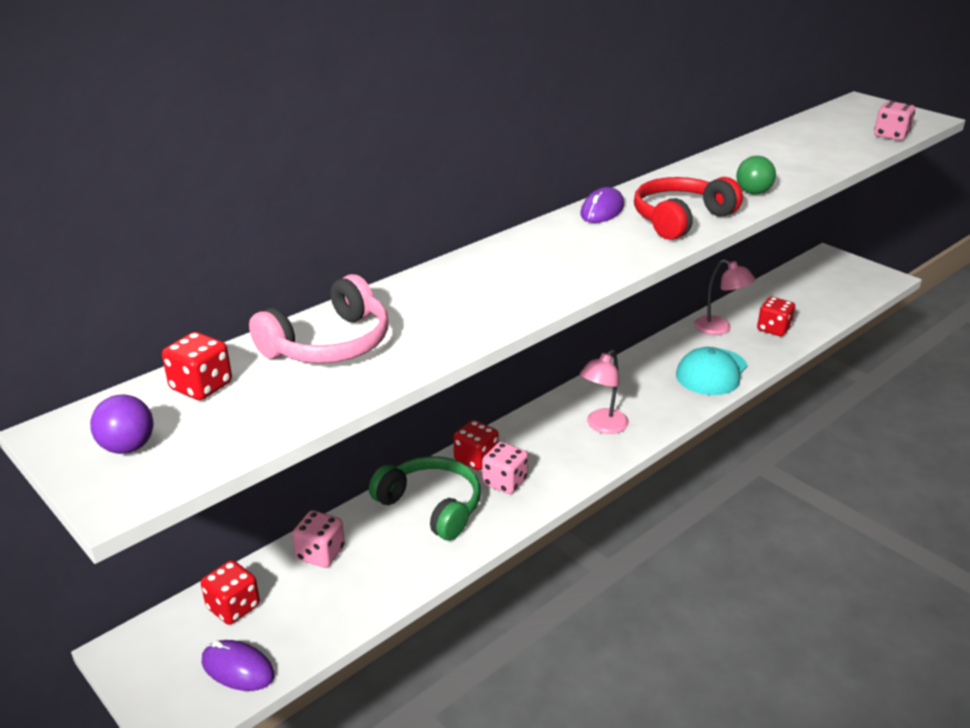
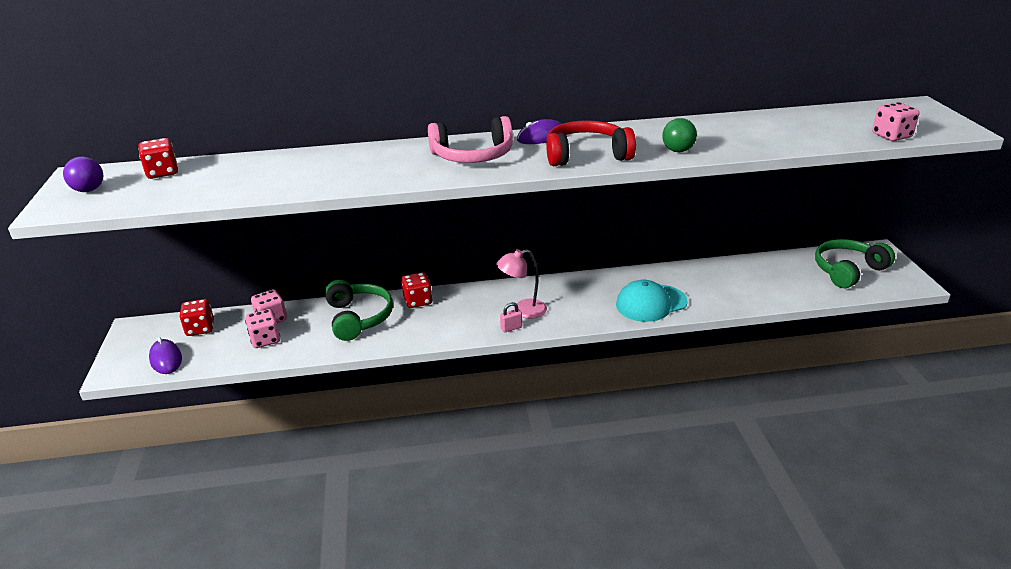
camera: 35 degrees right, 0 degrees up
pink headphones [249,274,389,363] -> pink headphones moved to [428,116,513,163]
pink dice [482,442,528,494] -> pink dice moved to [245,309,280,348]
pink lamp [694,260,755,335] -> none
red dice [757,297,795,336] -> none
none -> pink padlock [500,302,522,332]
none -> green headphones [815,239,895,288]

